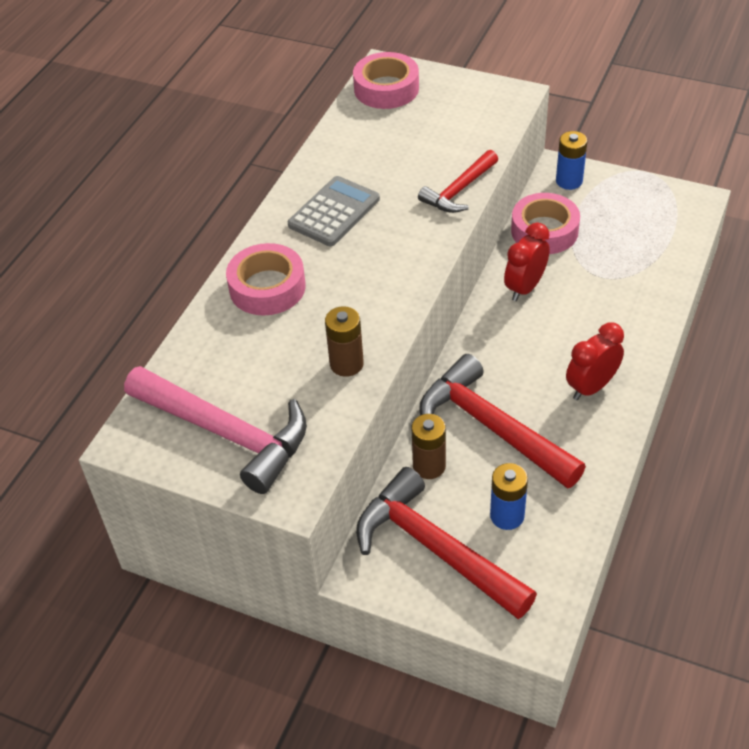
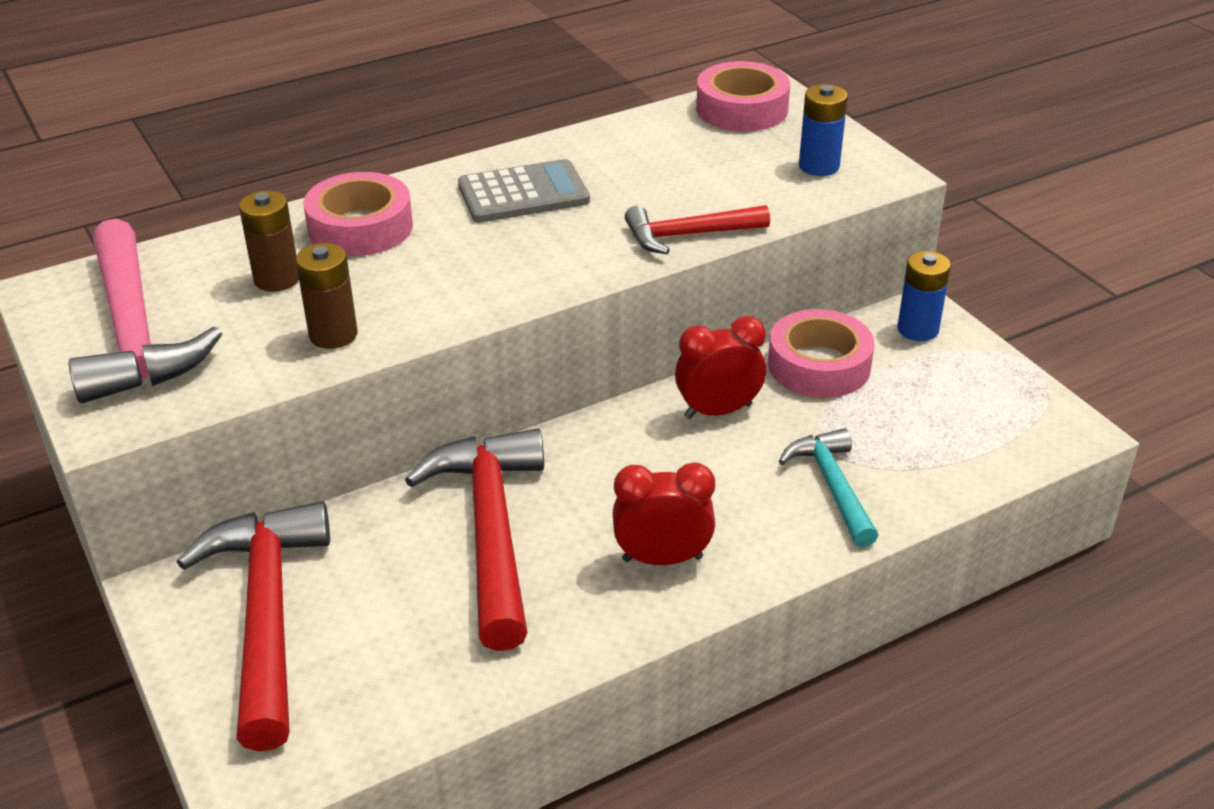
camera: 35 degrees right, 10 degrees down
brown battery [412,414,446,479] -> brown battery moved to [239,191,299,292]
blue battery [490,463,528,530] -> blue battery moved to [799,84,848,176]
none -> turquoise hammer [779,428,878,547]

